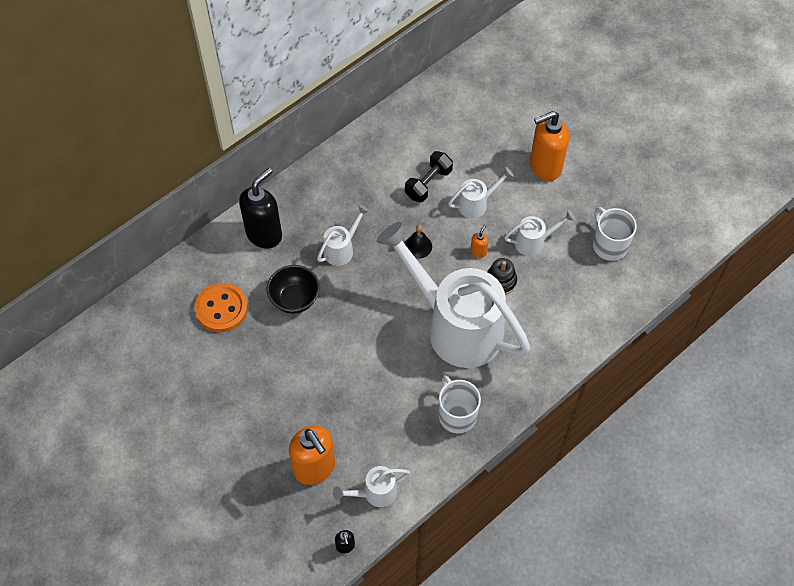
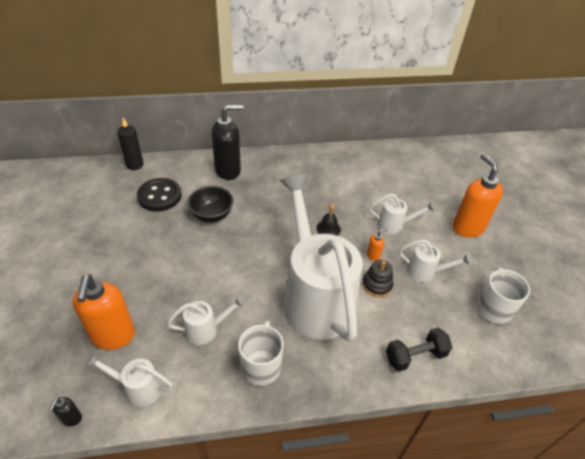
camera: 30 degrees right, 15 degrees down
orange button [195,283,248,332] -> black button [137,178,182,211]
white watering can [317,205,369,266] -> white watering can moved to [167,294,246,345]
black dumbbell [405,151,453,202] -> black dumbbell moved to [386,328,452,372]
orange soap dispenser [530,111,569,181] -> orange soap dispenser turned 60 degrees clockwise [453,153,503,238]
none -> black candle [117,118,144,170]

